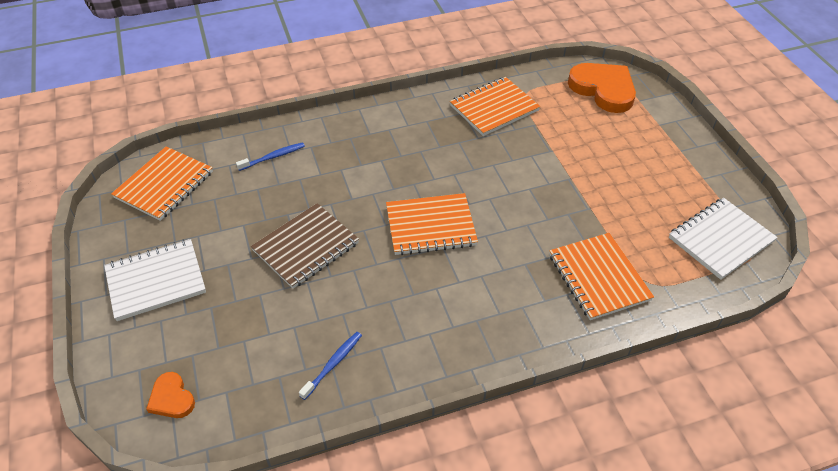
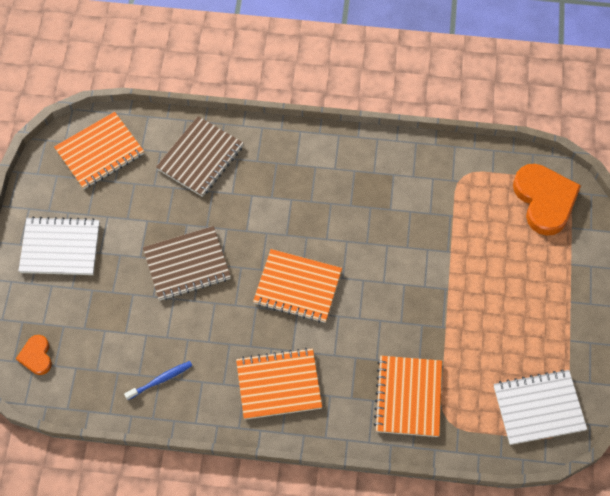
camera: 25 degrees right, 15 degrees up
blue toothbrush [236,142,305,171] -> brown notebook [156,116,244,197]
orange notebook [450,77,540,136] -> orange notebook moved to [236,348,322,420]

